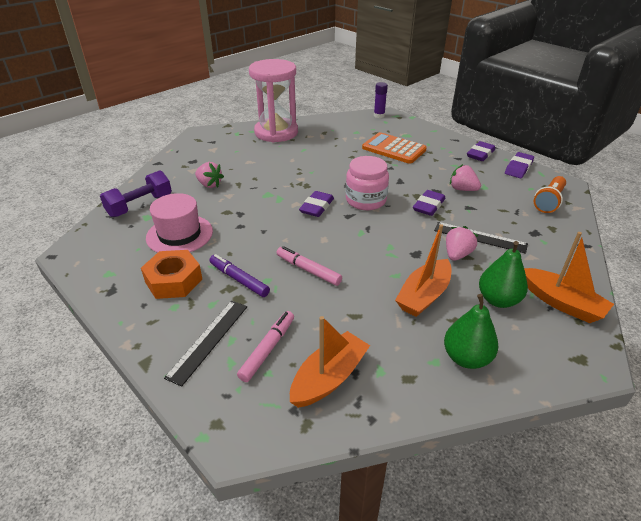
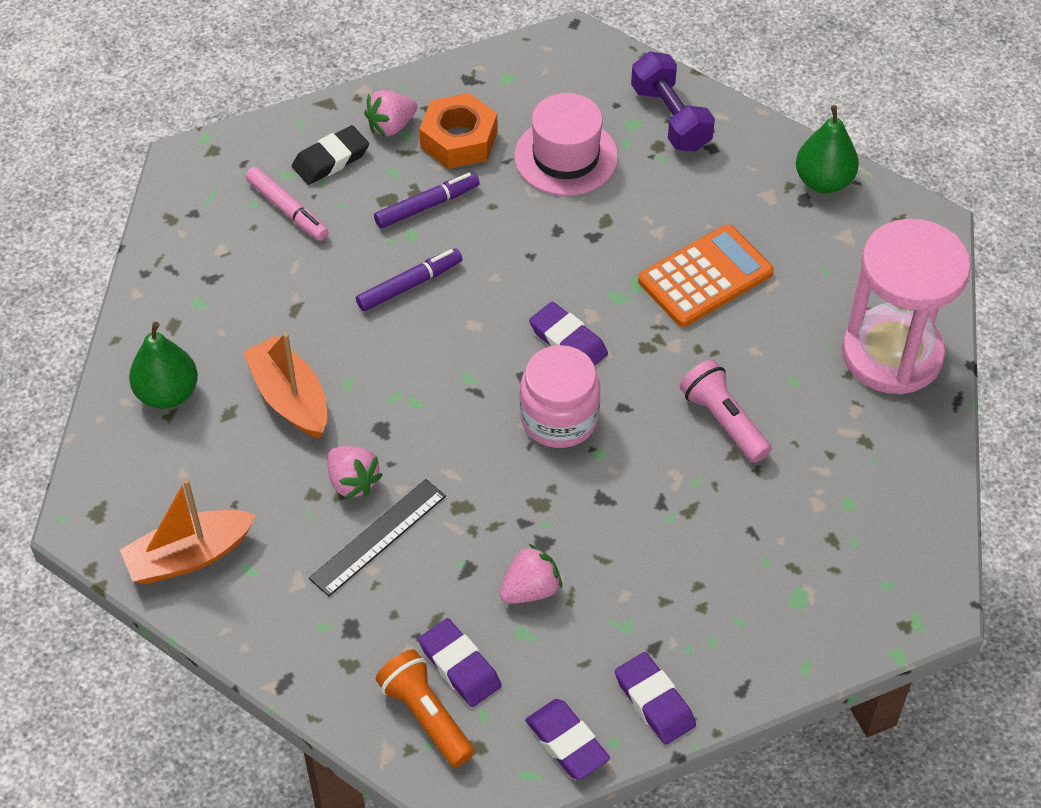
camera: 110 degrees right, 15 degrees up
black ruler [164,301,247,387] -> black eraser [292,125,369,185]
pink strawberry [195,162,224,188] -> pink strawberry moved to [364,90,417,137]
pink marker [276,246,342,286] -> purple marker [356,248,462,311]
orange boat [290,316,370,408] -> none
orange calculator [362,132,427,164] -> orange calculator moved to [638,224,773,327]
purple glue stick [374,82,388,118] -> none
purple eraser [413,190,445,216] -> purple eraser moved to [418,618,502,707]
green pear [479,241,528,308] -> green pear moved to [796,105,859,193]
none -> pink flashlight [680,359,772,463]

